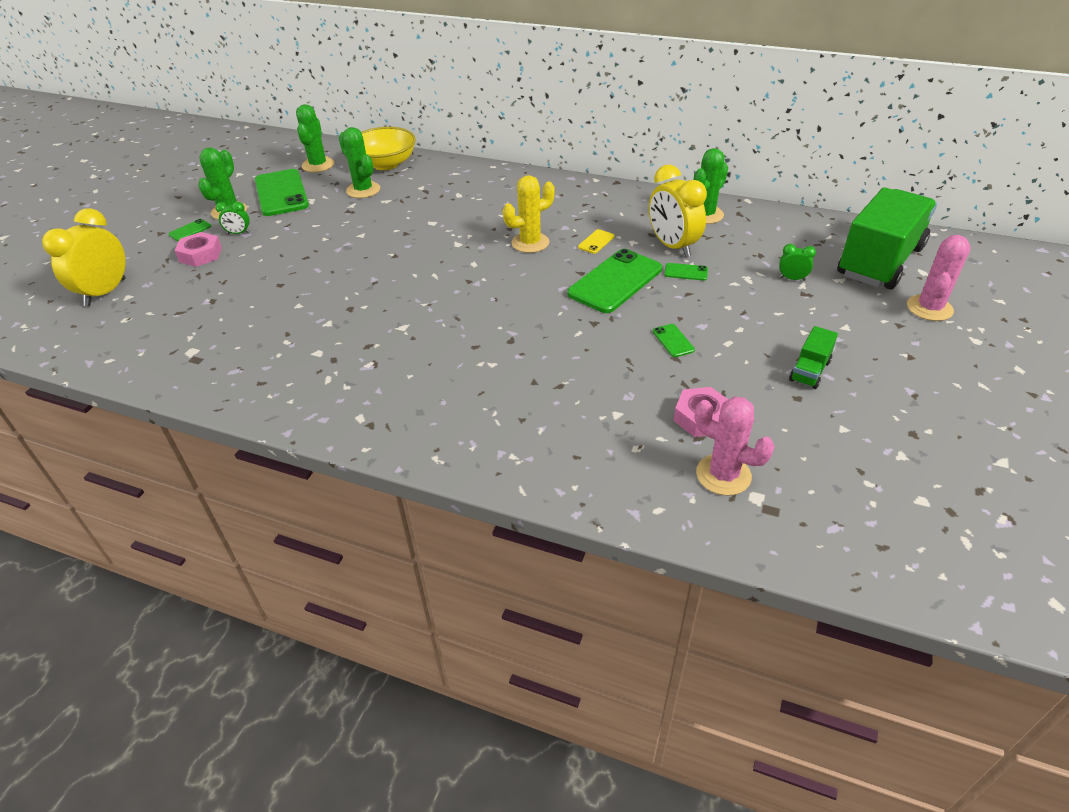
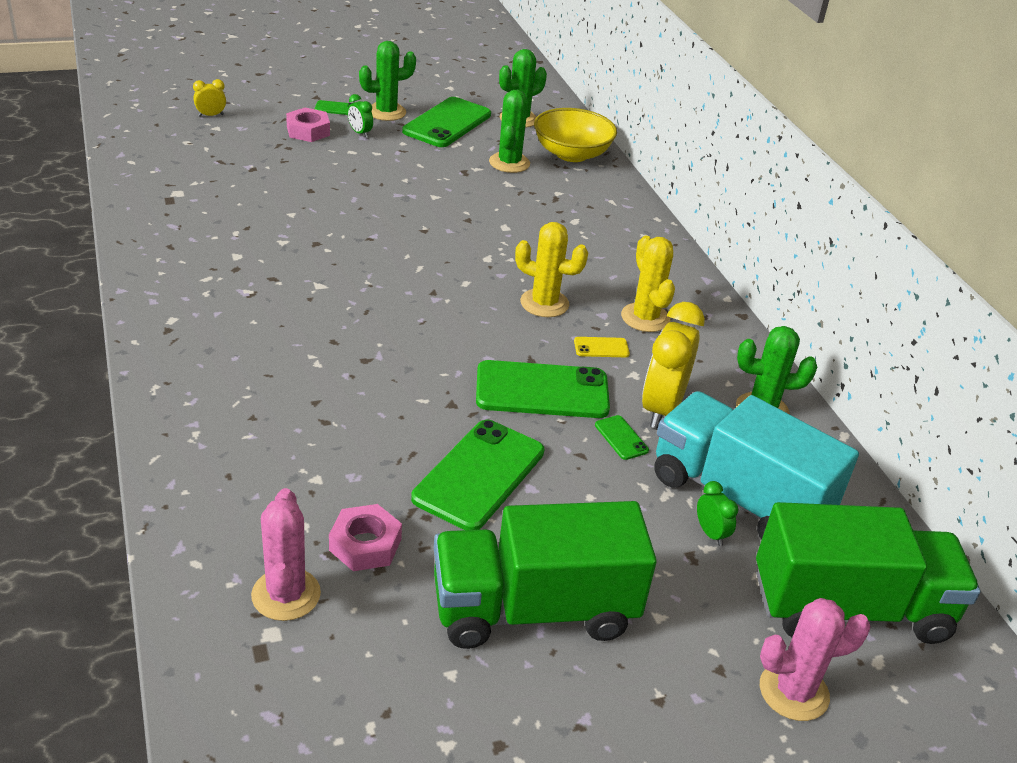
camera: 45 degrees right, 5 degrees down
yellow clock [42,208,126,306] -> yellow clock [193,79,226,117], size x0.46
green phone [653,324,695,357] -> green phone [411,420,544,530], size x2.33
green truck [789,326,838,389] -> green truck [434,501,657,649], size x2.35
none -> yellow cactus [621,236,675,332]
none -> turquoise truck [654,391,859,539]

